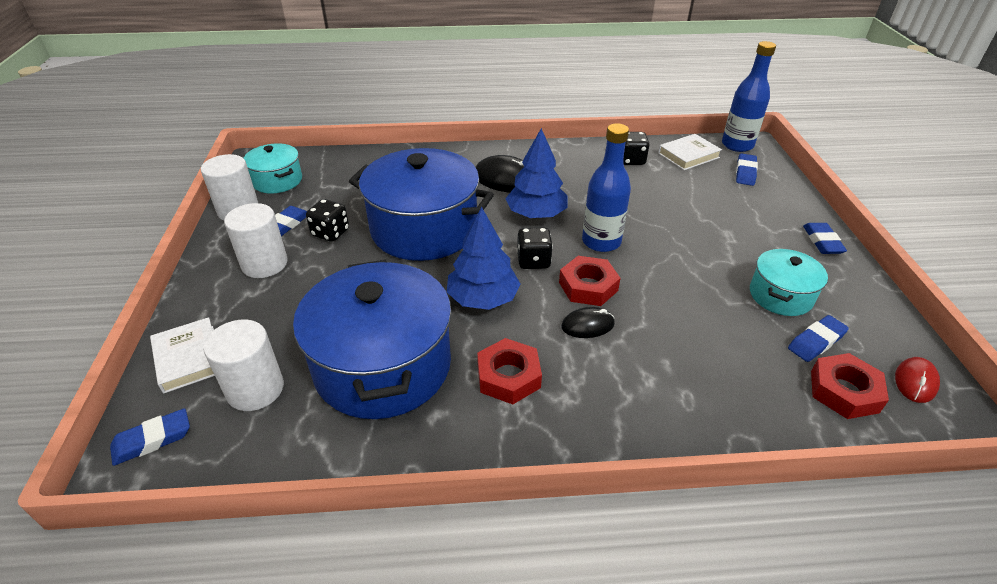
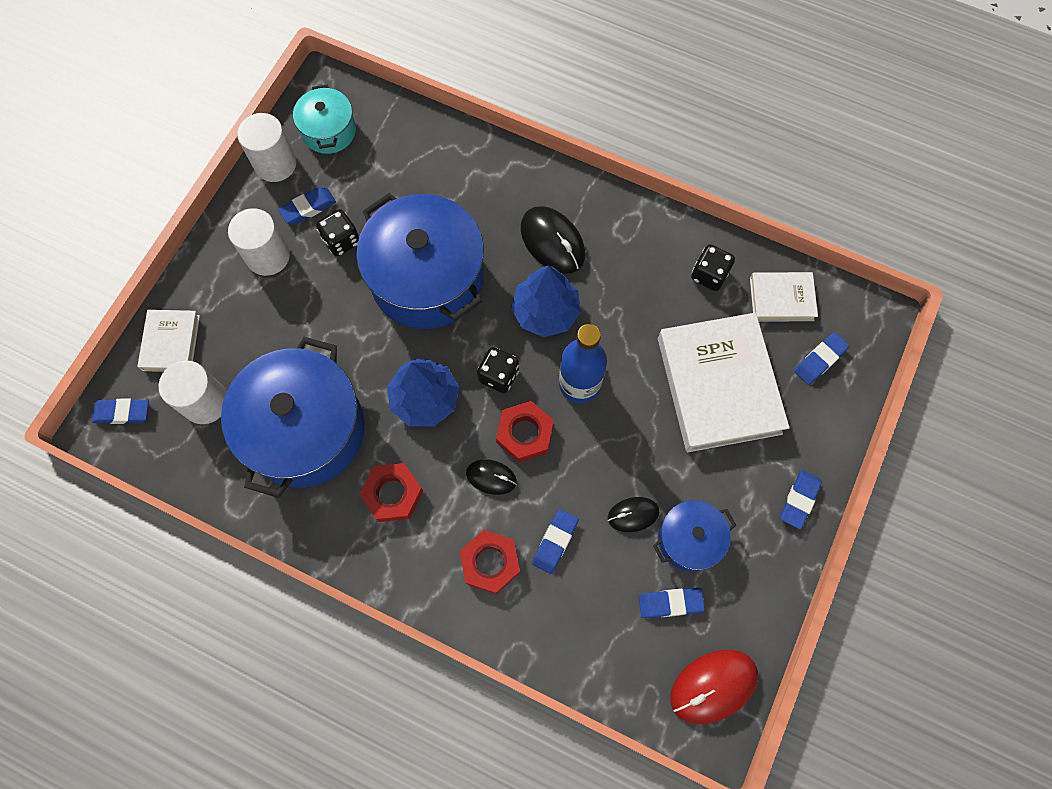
camera: 30 degrees right, 30 degrees up
blue bottle [722,41,776,152] -> none
turquoise pot [750,249,828,316] -> blue pot [653,500,736,572]
red nut [811,353,889,419] -> red nut moved to [460,530,520,594]
red mouse [895,357,940,403] -> red mouse [670,650,758,724], size x1.70
none -> blue eraser [532,509,579,574]
none -> black mouse [608,497,659,532]
none -> white book [658,313,790,452]

